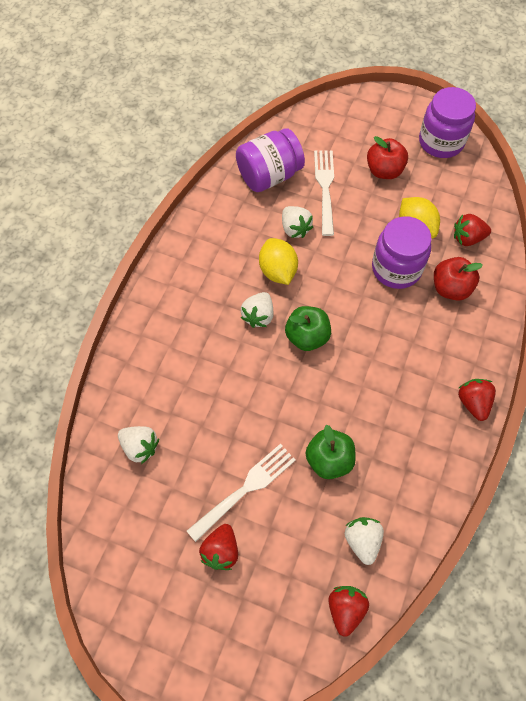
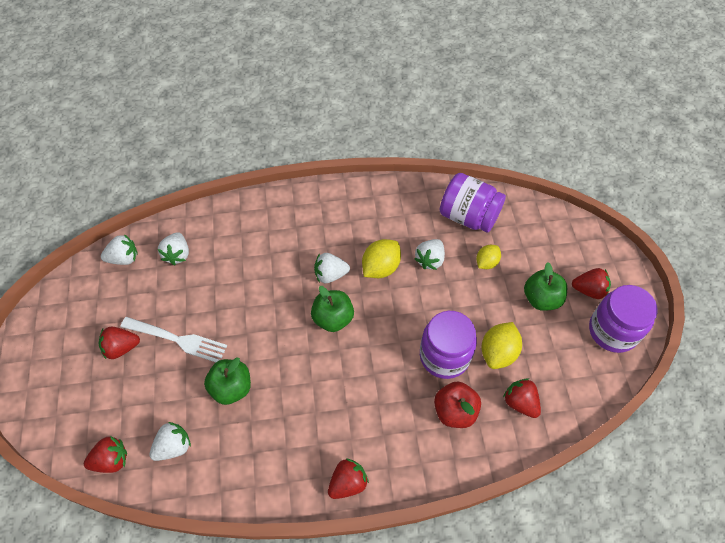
camera: 60 degrees right, 5 degrees down
white fork [314,150,334,236] -> yellow lemon [476,245,501,269]
red apple [367,136,408,179] -> green apple [524,262,567,311]
none -> white strawberry [101,234,138,265]
none -> red strawberry [572,268,611,299]

